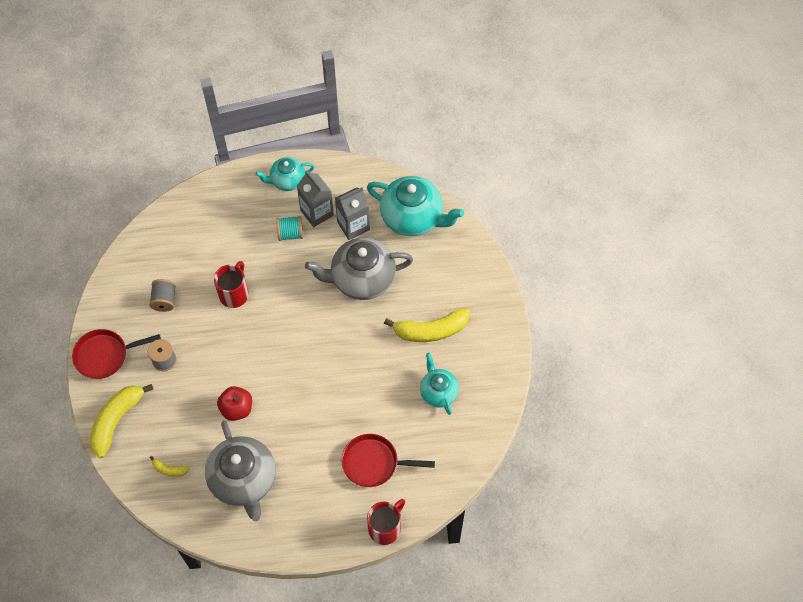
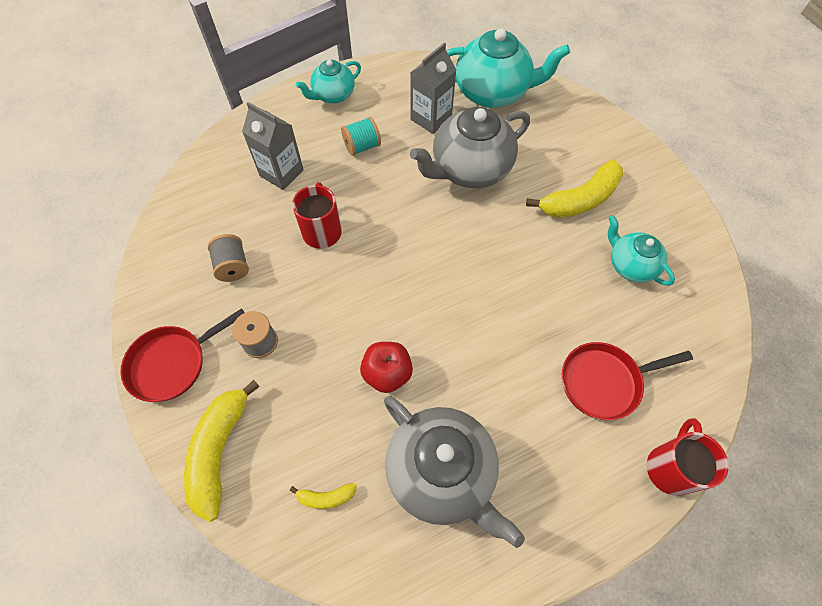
camera: 20 degrees left, 0 degrees up
grey carton [297,170,334,227] -> grey carton moved to [242,102,304,190]

